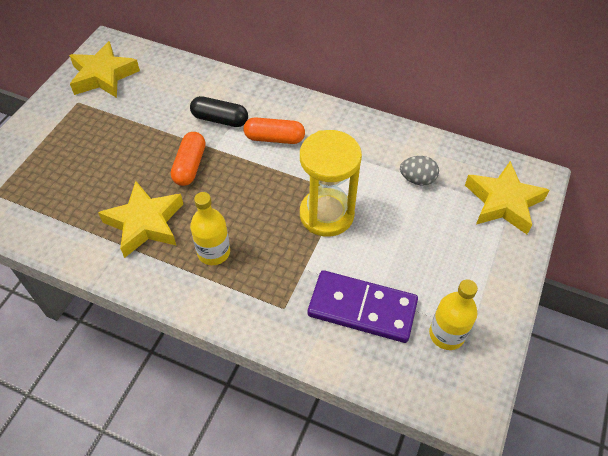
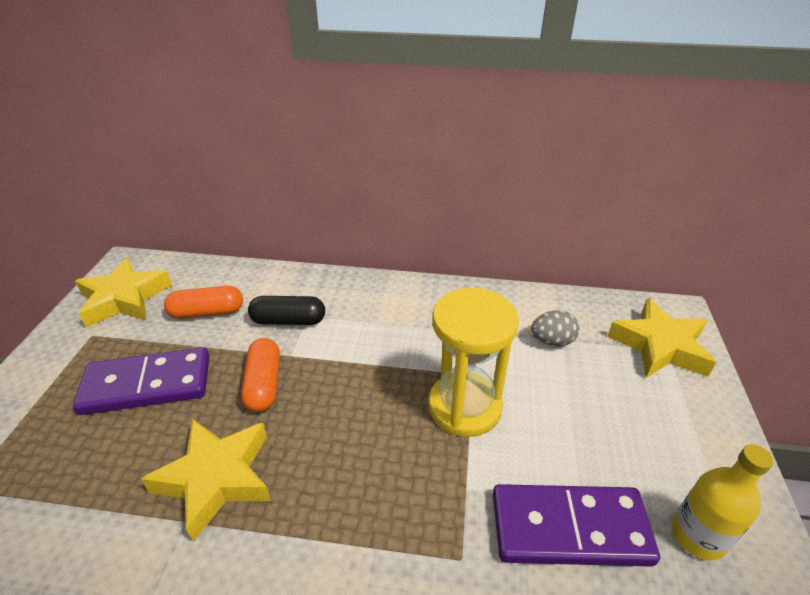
camera: 15 degrees left, 15 degrees down
yellow bottle [190,192,230,265] -> none
orange capsule [244,117,305,144] -> orange capsule moved to [164,286,243,319]
none -> purple domino [73,347,209,415]

